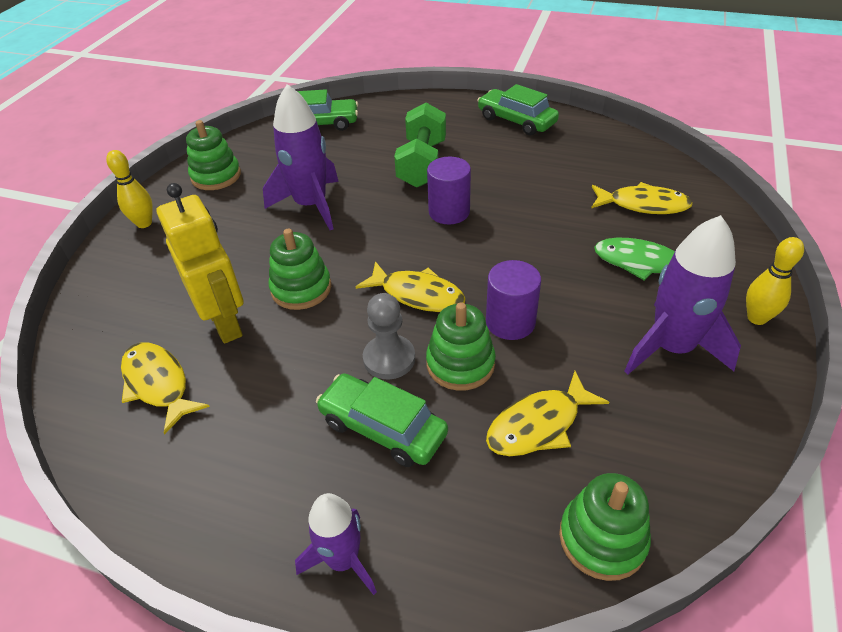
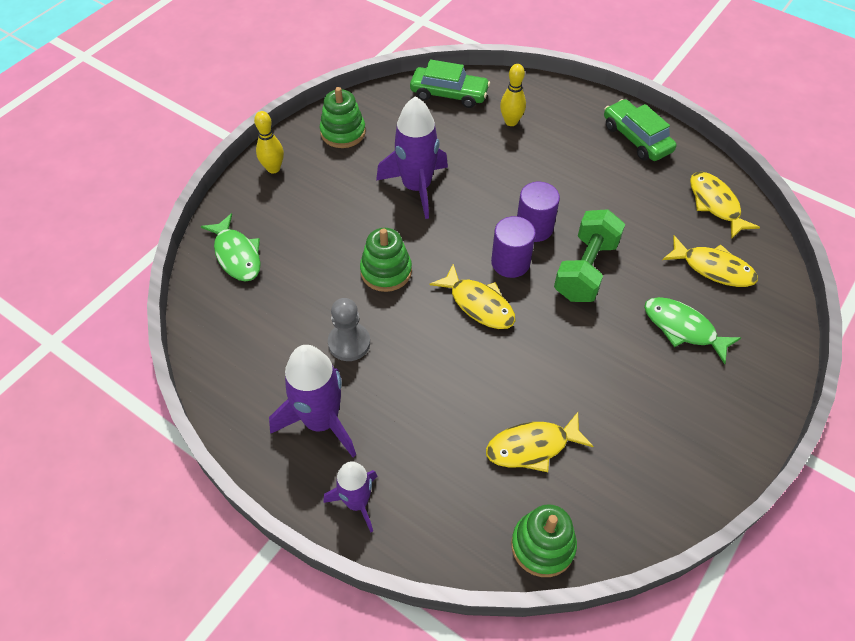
camera: 15 degrees right, 10 degrees up
yellow fish [121,343,210,434] -> yellow fish moved to [690,172,760,239]
yellow robot [157,183,243,344] -> none
green car [316,373,448,467] -> none
grey pawn [363,293,415,379] -> grey pawn moved to [328,298,370,361]
green dumbbell [394,103,446,187] -> green dumbbell moved to [554,209,625,302]
green stacking toy [426,302,496,391] -> none
purple cylinder [486,260,541,340] -> purple cylinder moved to [491,216,536,278]
purple rocket [625,215,741,374] -> purple rocket moved to [269,345,356,457]
yellow bowling pin [746,237,804,325] -> yellow bowling pin moved to [500,64,526,126]
none -> green fish [201,213,261,282]

